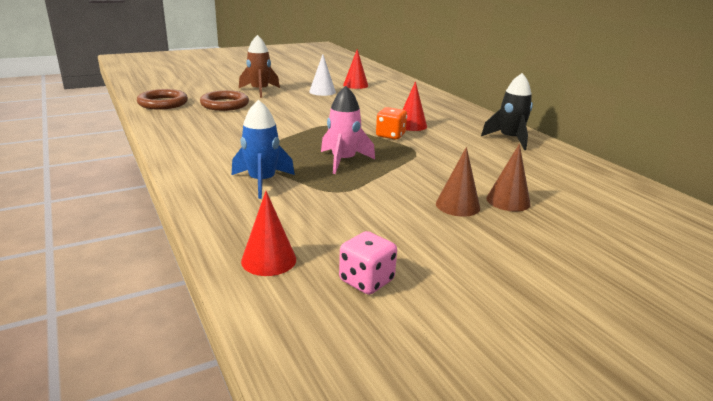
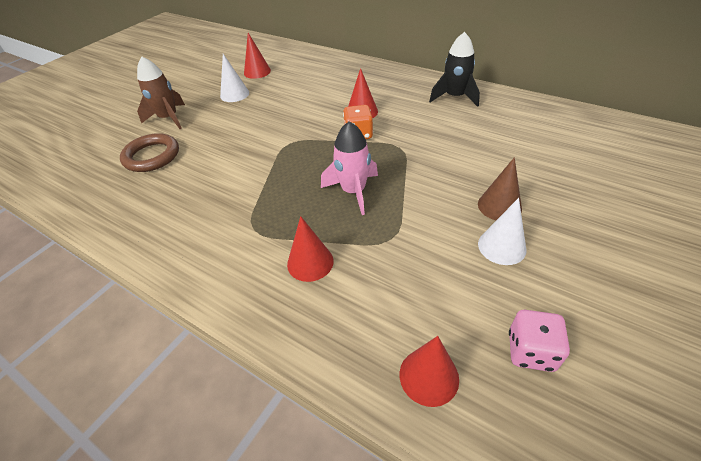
camera: 25 degrees left, 20 degrees up
brown ring [137,89,188,110] -> none
blue rocket [232,99,295,199] -> red cone [287,216,334,282]
brown cone [486,144,531,212] -> none
none -> white cone [478,198,527,265]

